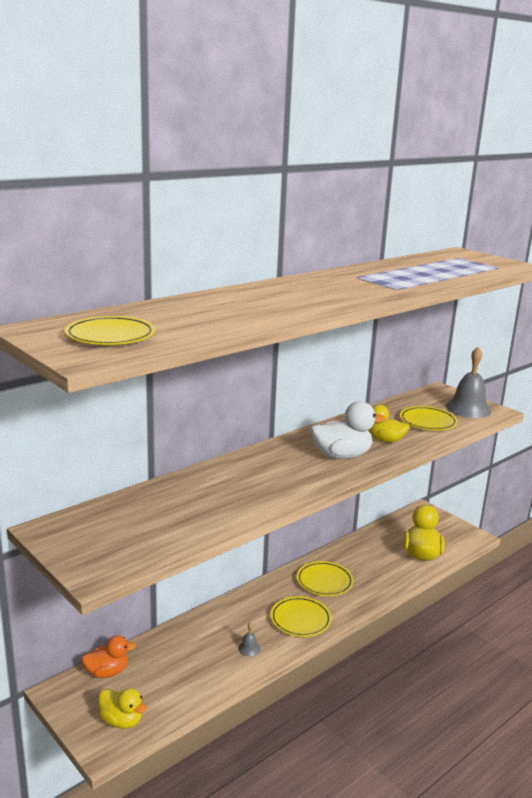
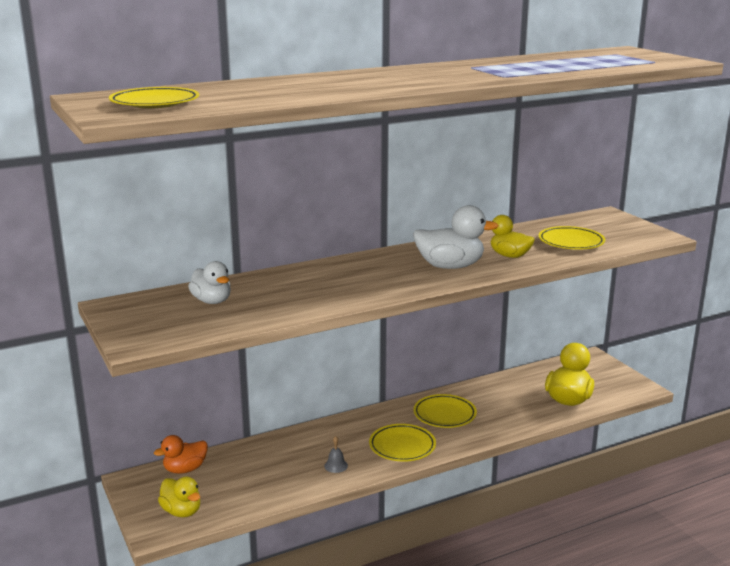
camera: 15 degrees right, 0 degrees up
orange duck [81,635,136,678] -> orange duck turned 150 degrees clockwise [154,435,208,474]
grey bell [446,347,491,418] -> none
none -> white duck [188,261,231,304]

